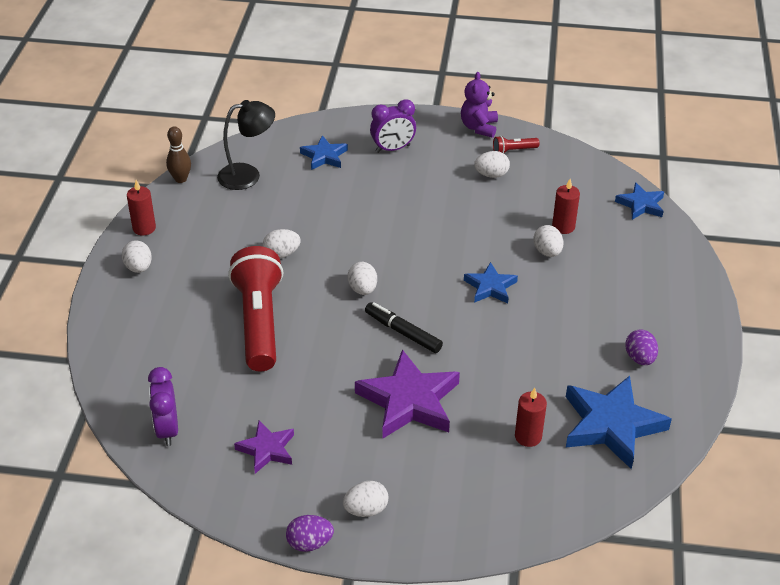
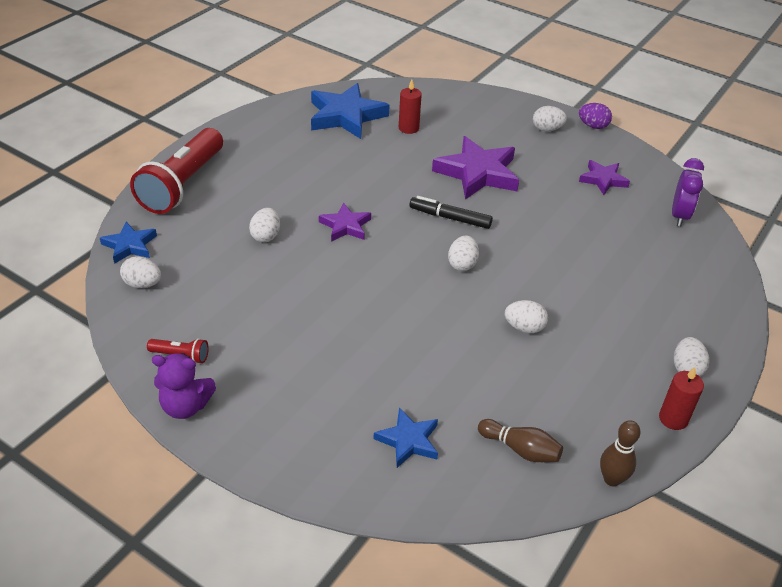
camera: 155 degrees left, 0 degrees up
black lamp [217,100,275,190] -> brown bowling pin [478,419,563,462]
red flashlight [228,246,283,372] -> red flashlight moved to [130,128,223,214]
black marker [365,302,443,353] -> black marker turned 135 degrees clockwise [409,196,493,229]
purple clock [370,99,416,153] -> none
purple teddy bear [461,72,498,138] -> purple teddy bear turned 60 degrees clockwise [152,353,216,419]
blue star [464,262,518,304] -> purple star [319,202,371,242]
white egg [474,151,510,178] -> white egg moved to [120,256,161,288]
red candle [552,179,580,234] -> none
purple egg [625,329,658,365] -> none

